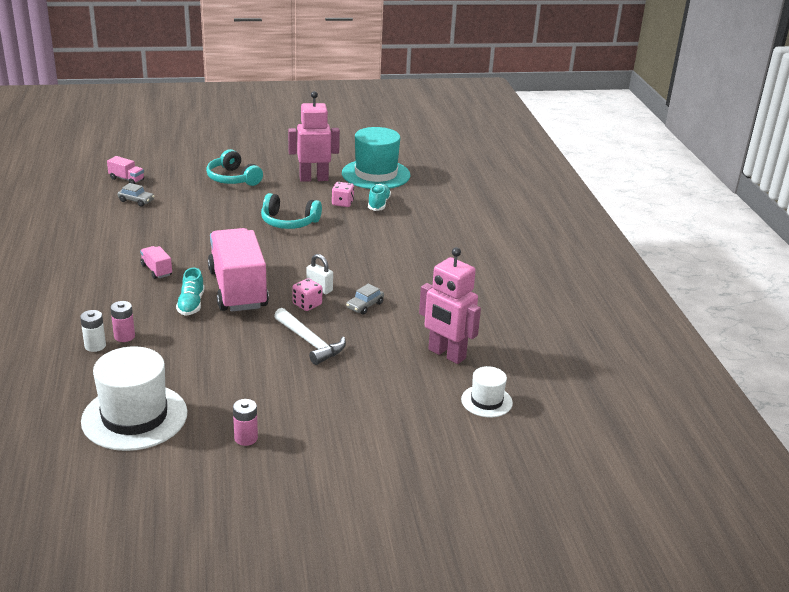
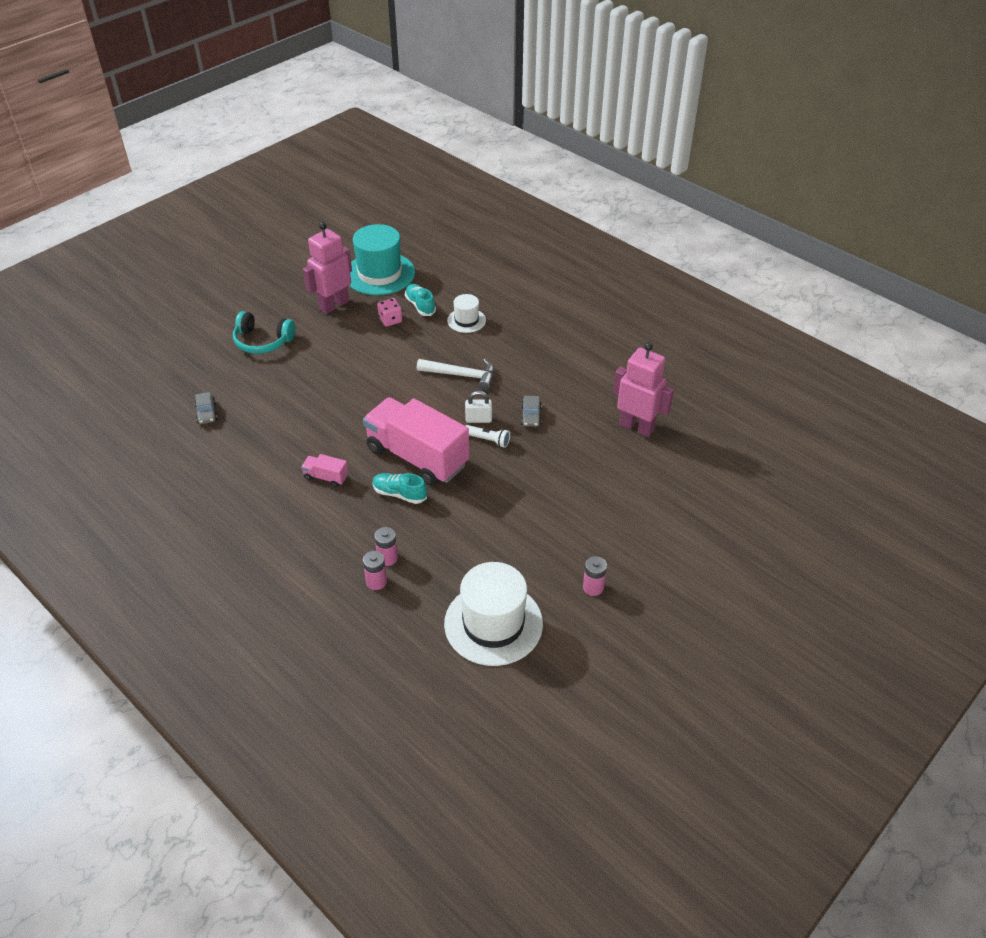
camera: 35 degrees left, 15 degrees up
white battery [80,310,106,352] -> pink battery [363,551,387,590]
pink truck [107,156,144,184] -> none
grey car [118,183,154,206] -> grey car turned 90 degrees clockwise [195,392,217,424]
turquoise shoe [176,268,204,316] -> turquoise shoe turned 150 degrees clockwise [372,473,427,504]
turquoise headphones [261,193,322,229] -> none
white hammer [274,308,346,365] -> white hammer moved to [417,359,494,391]
pink dice [292,278,322,311] -> white flashlight [465,425,510,448]
pink robot [419,247,481,364] -> pink robot turned 150 degrees counterclockwise [613,342,674,437]
white hat [461,366,513,417] -> white hat moved to [447,294,486,333]

